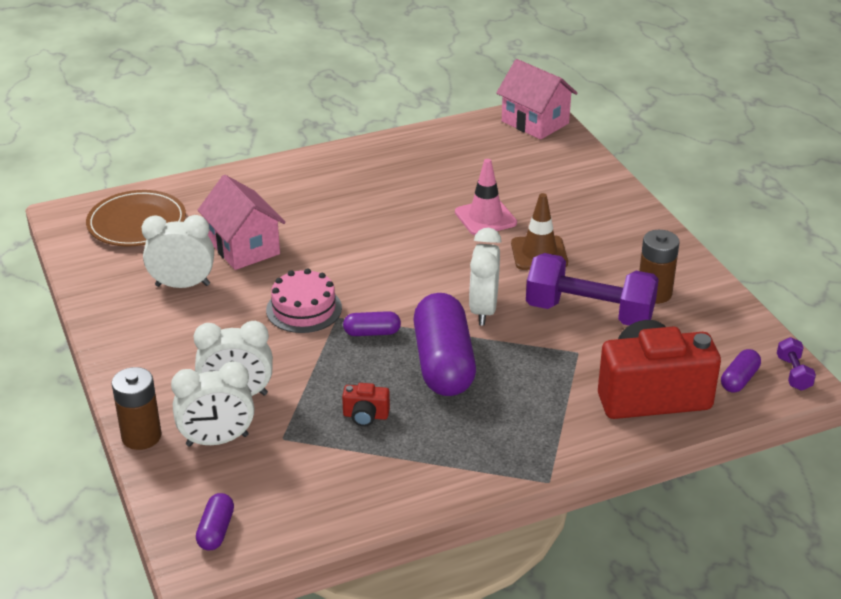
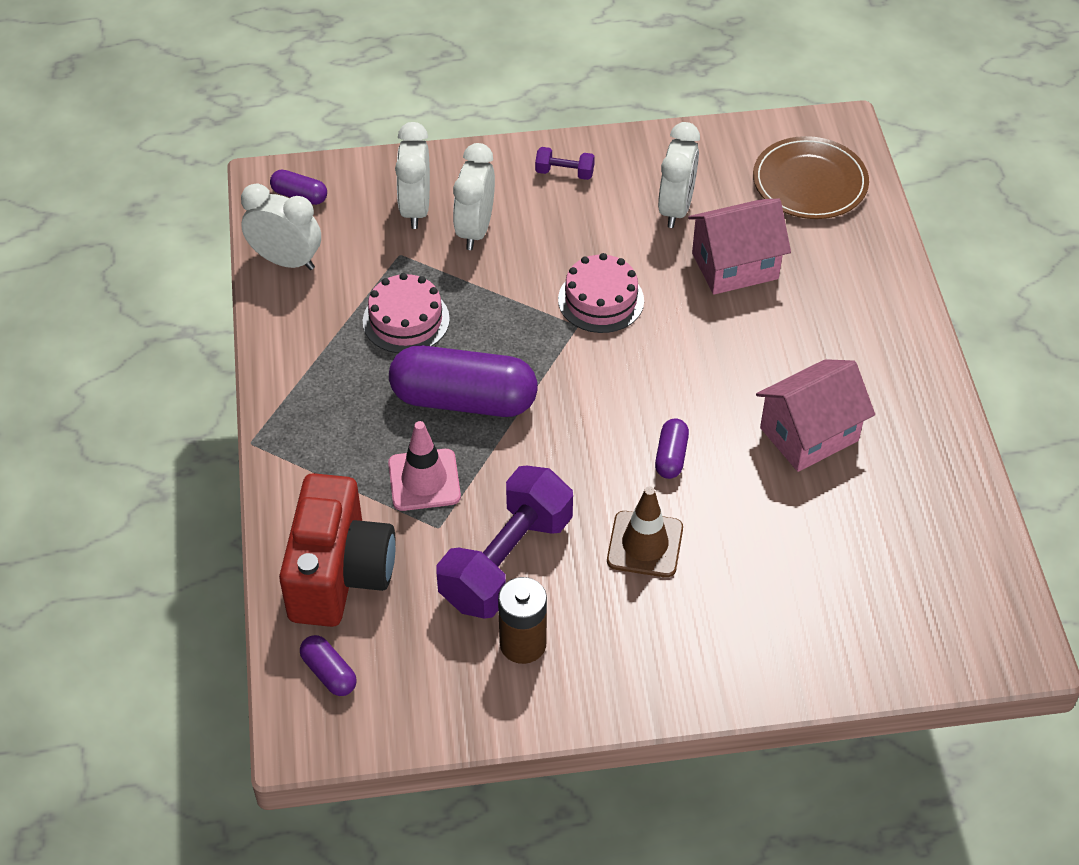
camera: 105 degrees right, 15 degrees up
brown battery [111,367,162,450] -> none
red camera [342,383,390,427] -> pink cake [363,273,450,353]
purple capsule [343,311,401,336] -> purple capsule moved to [655,418,689,479]
pink traffic cone [455,159,517,235] -> pink traffic cone moved to [388,421,461,511]
white clock [469,228,501,326] -> white clock moved to [241,184,321,270]
pink house [496,59,578,140] -> pink house moved to [756,359,875,472]
purple dumbbell [777,337,816,391] -> purple dumbbell moved to [535,147,595,180]

